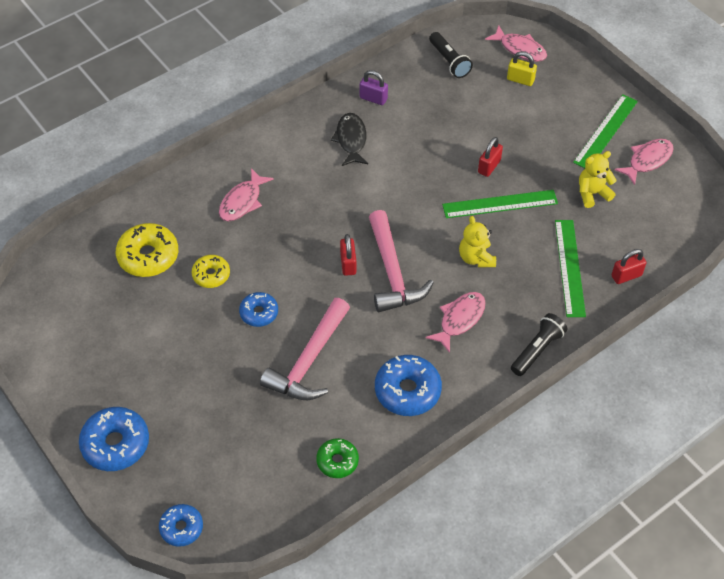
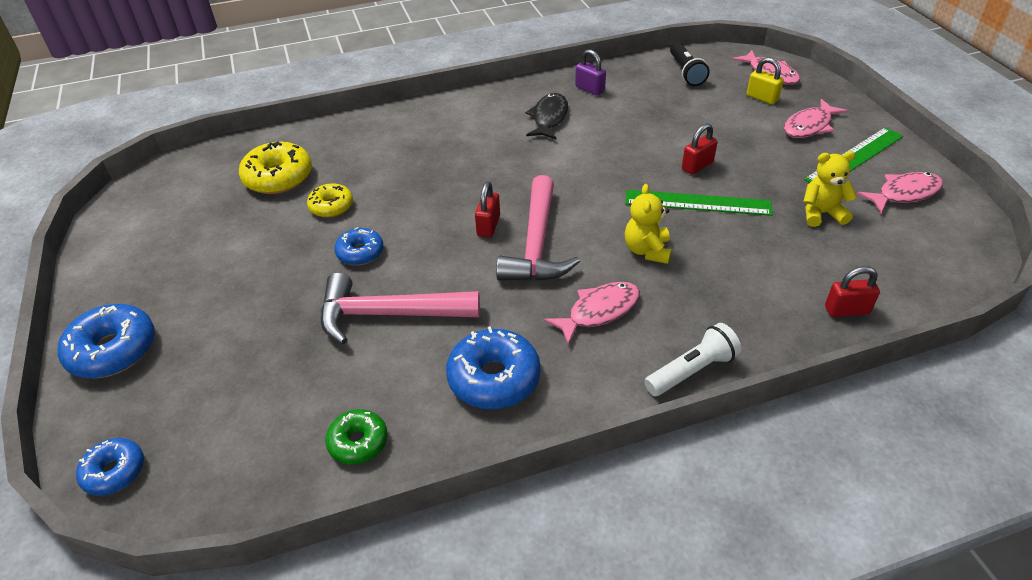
camera: 20 degrees right, 10 degrees down
pink fish [219,168,274,221] -> pink fish moved to [784,99,848,138]
pink hammer [260,298,350,400] -> pink hammer turned 45 degrees clockwise [321,272,480,345]
black flashlight [511,313,567,376] -> white flashlight [644,323,741,396]
green ruler [555,220,586,317] -> none

